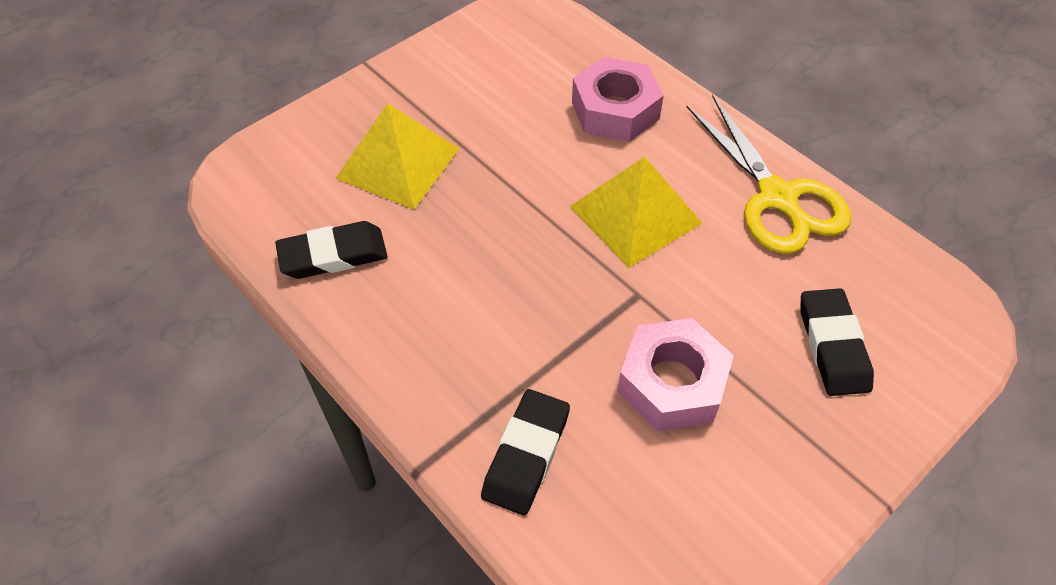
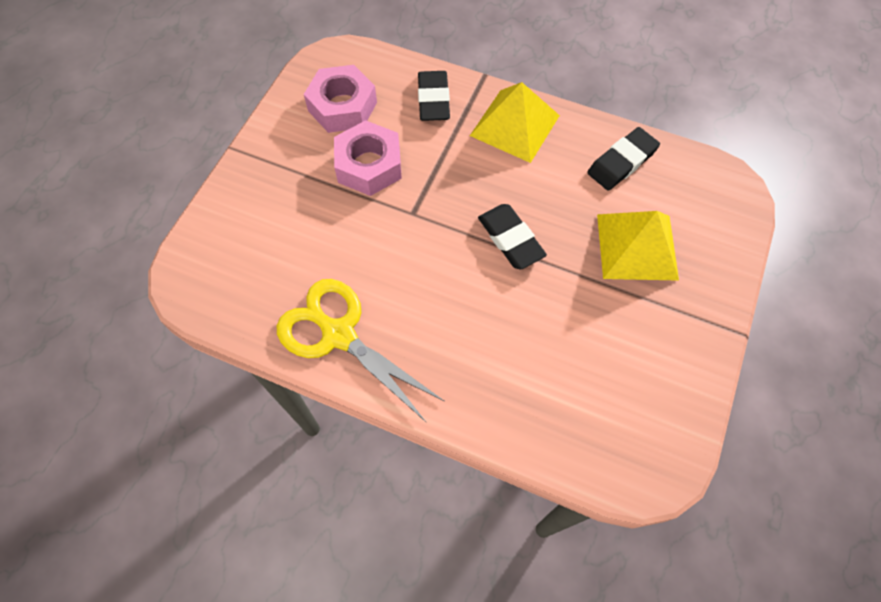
camera: 155 degrees right, 10 degrees up
yellow pyramid [569,156,702,268] -> yellow pyramid moved to [470,82,560,163]
pink nut [572,57,664,142] -> pink nut moved to [304,65,377,133]
black eraser [800,288,874,396] -> black eraser moved to [478,204,547,270]

